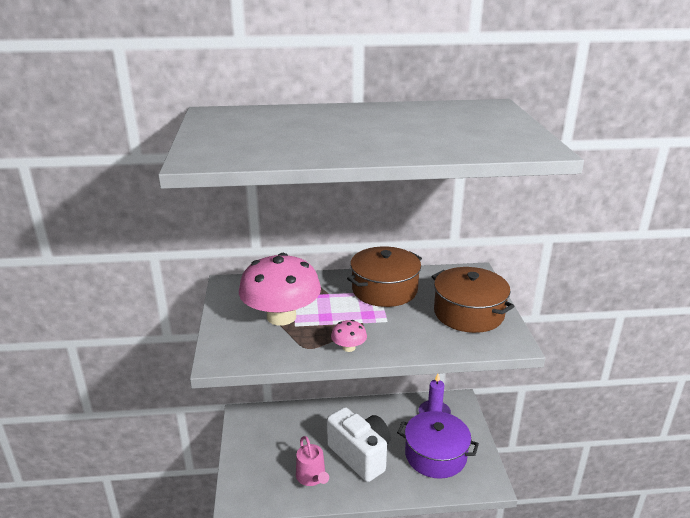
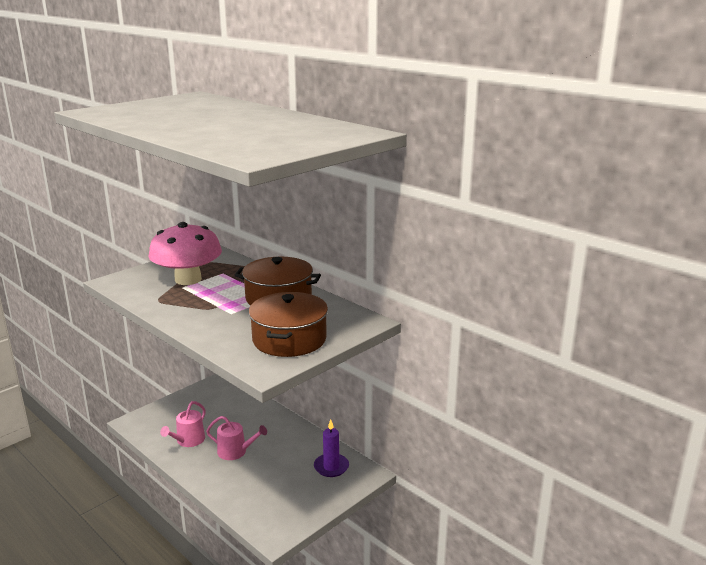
camera: 50 degrees right, 5 degrees down
white camera [327,407,391,482] -> pink watering can [206,416,267,460]
pink mushroom [331,320,367,352] -> none
purple pot [397,411,479,479] -> none

